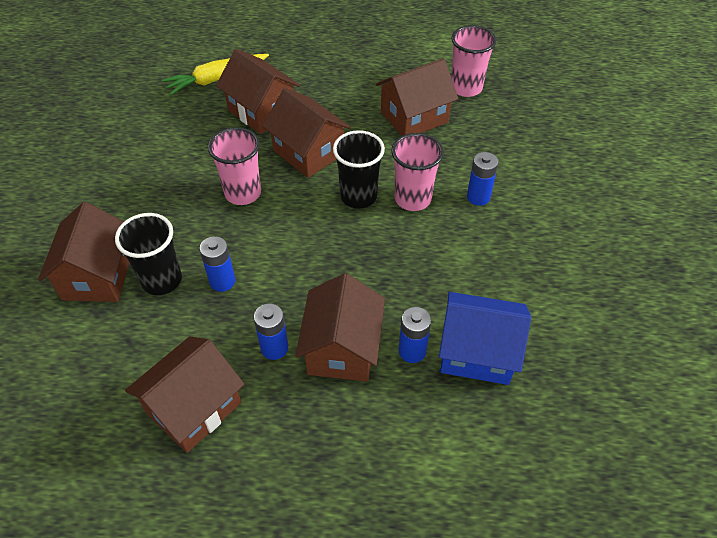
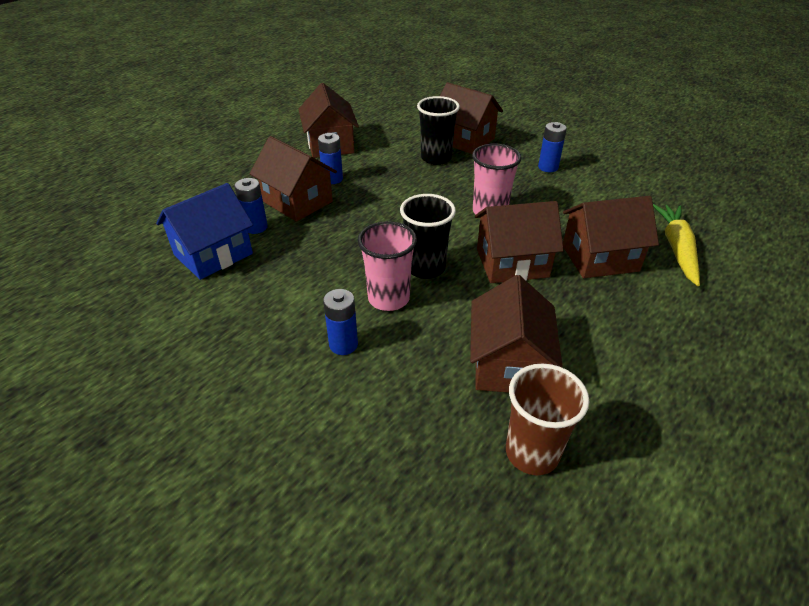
camera: 125 degrees right, 10 degrees down
blue battery [200,236,236,292] -> blue battery moved to [538,122,567,172]
pink cup [451,25,496,97] -> brown cup [506,363,589,475]

